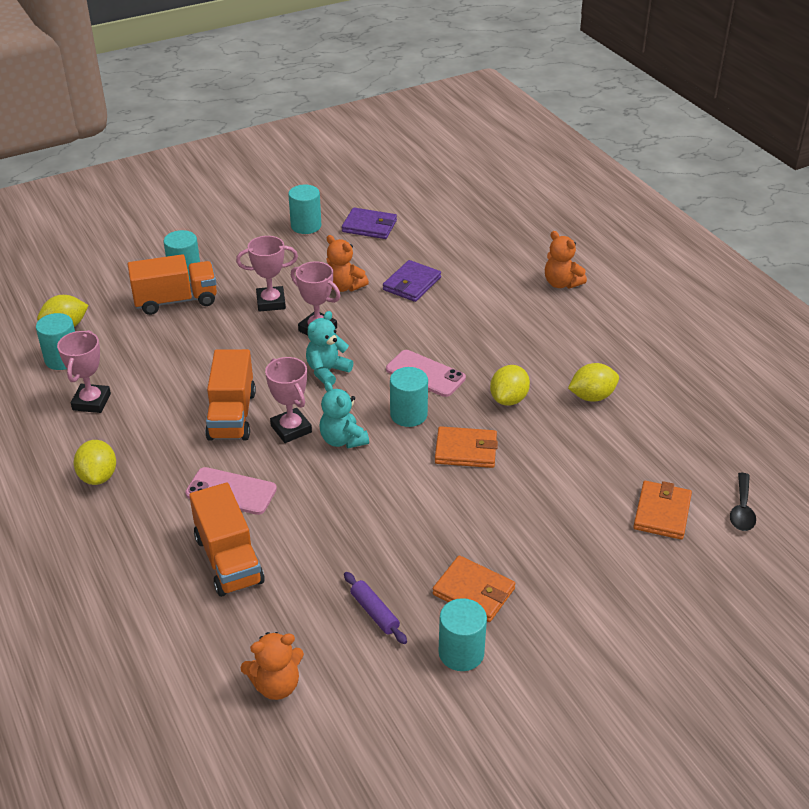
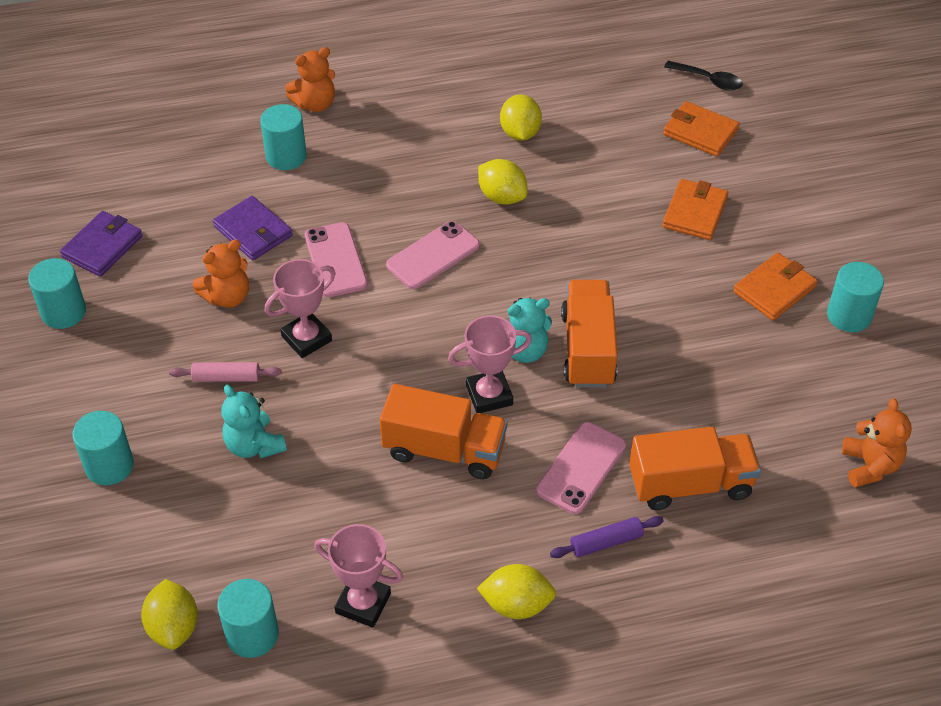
camera: 75 degrees left, 10 degrees up
orange truck [128,254,217,315] -> orange truck moved to [561,280,618,388]
pink trophy [236,236,298,312] -> pink rolling pin [169,362,281,382]
turquoise teddy bear [306,311,353,385] -> turquoise teddy bear moved to [222,385,287,459]
purple rolling pin [344,572,407,644] -> purple rolling pin moved to [550,516,664,558]
turquoise cylinder [390,367,428,427] -> turquoise cylinder moved to [260,104,307,170]
orange wallet [435,426,498,468] -> orange wallet moved to [662,179,728,240]
none -> pink phone [305,222,368,297]

